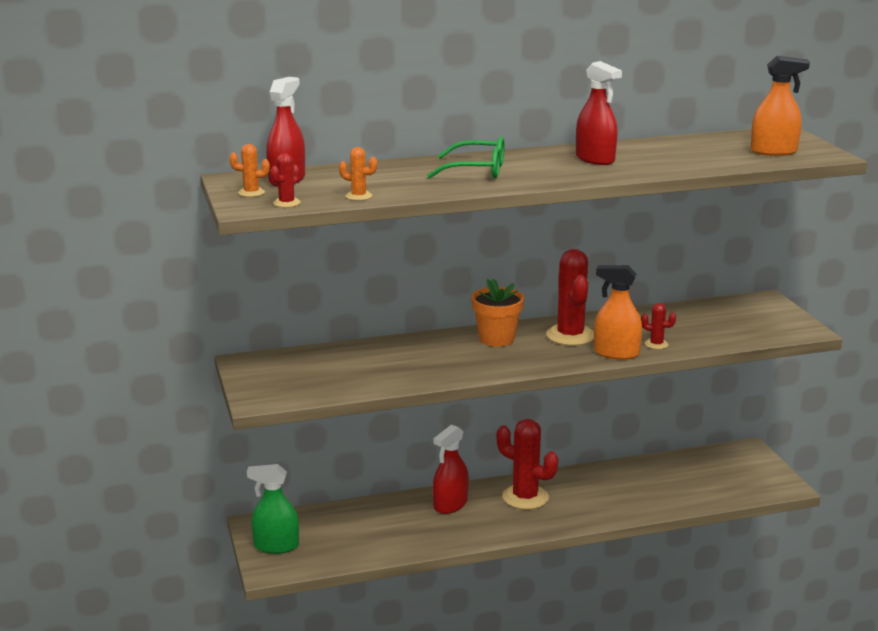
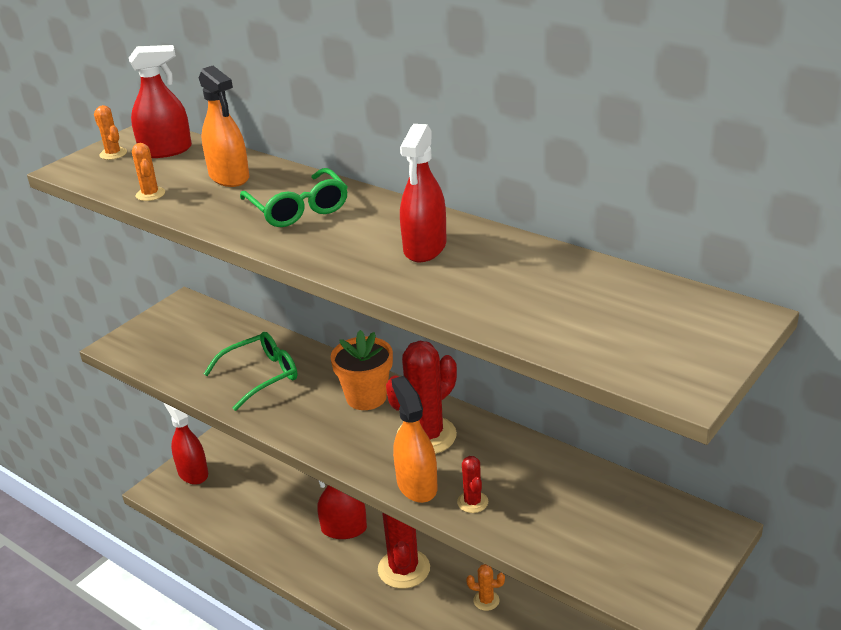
camera: 55 degrees right, 10 degrees up
green spray bottle [247,464,299,554] -> red spray bottle [164,403,208,485]
red cactus [271,153,301,207] -> none
orange spray bottle [751,56,810,156] -> orange spray bottle moved to [199,66,249,187]
none -> green glasses [204,332,297,411]
none -> orange cactus [466,564,505,611]

